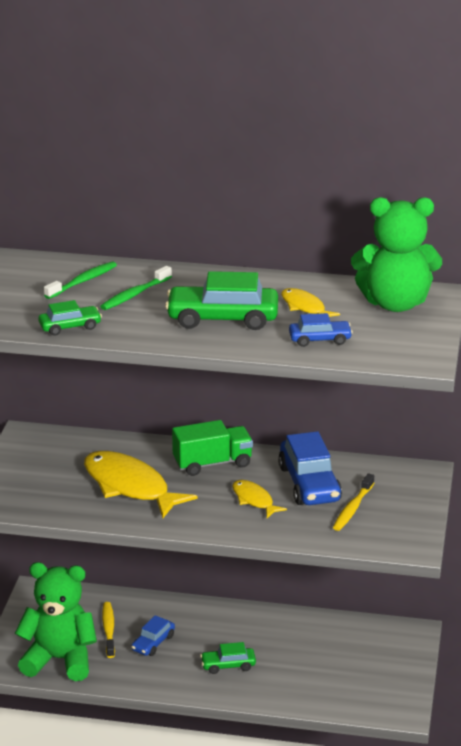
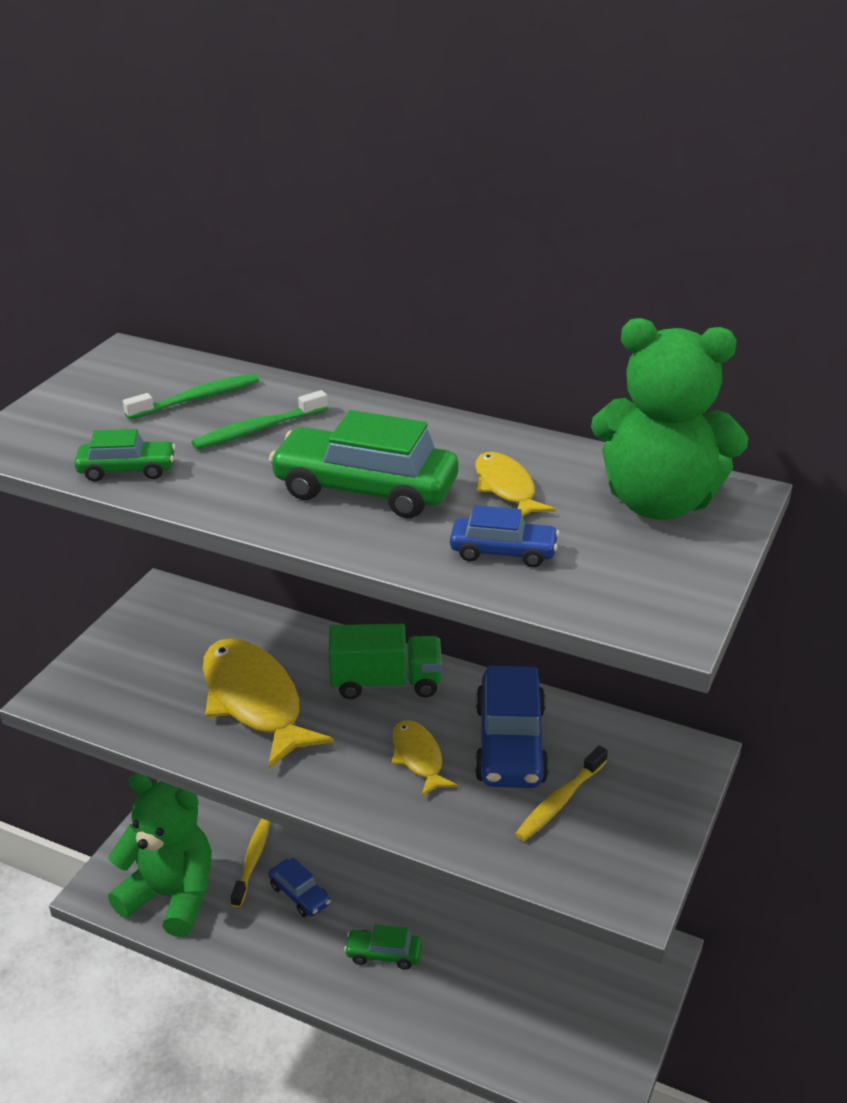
camera: 15 degrees right, 5 degrees up
blue car [131,615,175,656] -> blue car turned 90 degrees counterclockwise [268,858,331,917]

